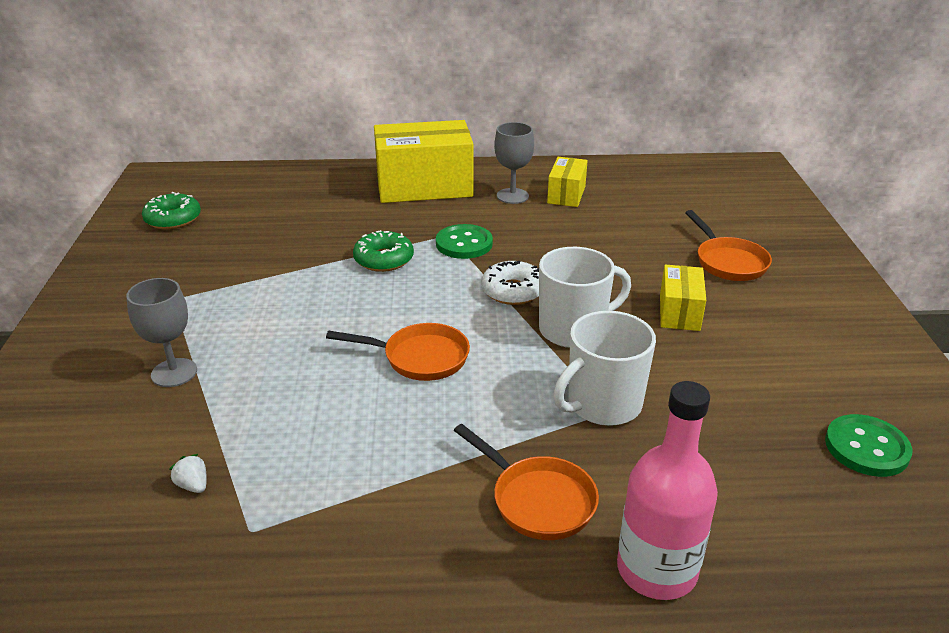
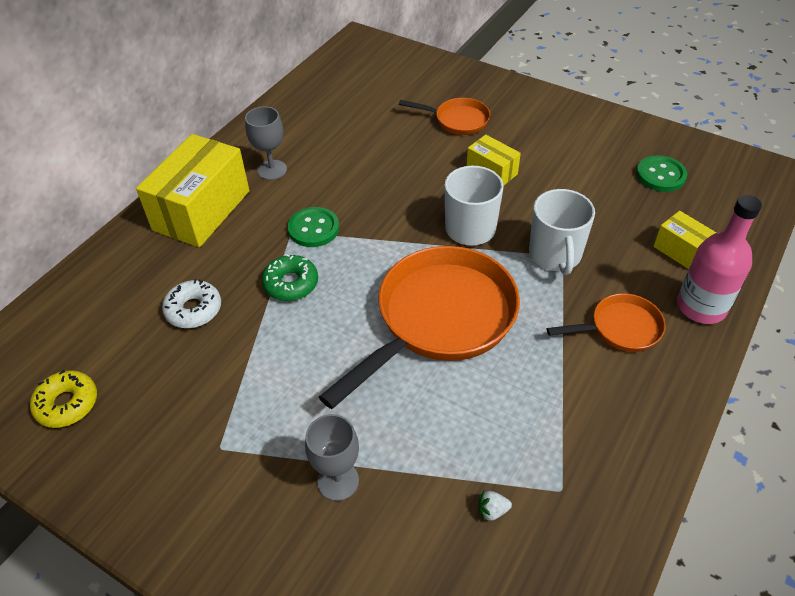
camera: 55 degrees left, 15 degrees up
green donut [142,192,201,230] -> yellow donut [30,370,97,428]
orange pan [326,323,470,381] -> orange pan [319,246,520,409], size x2.03
white donut [481,261,539,305] -> white donut moved to [162,279,221,328]
yellow box [547,157,588,207] -> yellow box moved to [653,211,717,269]

